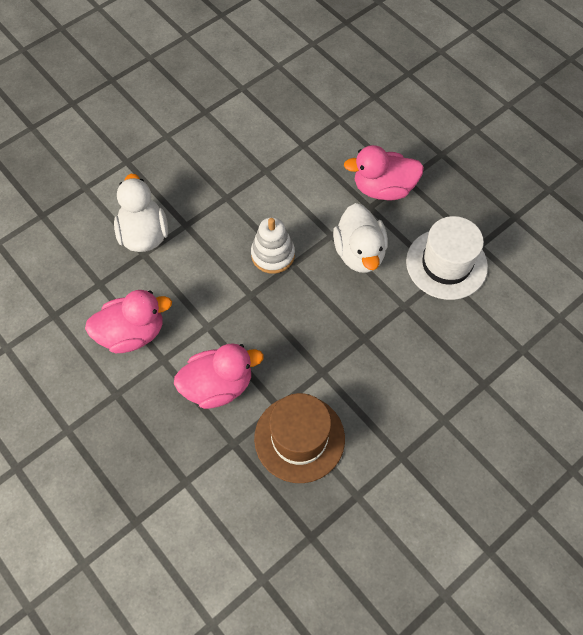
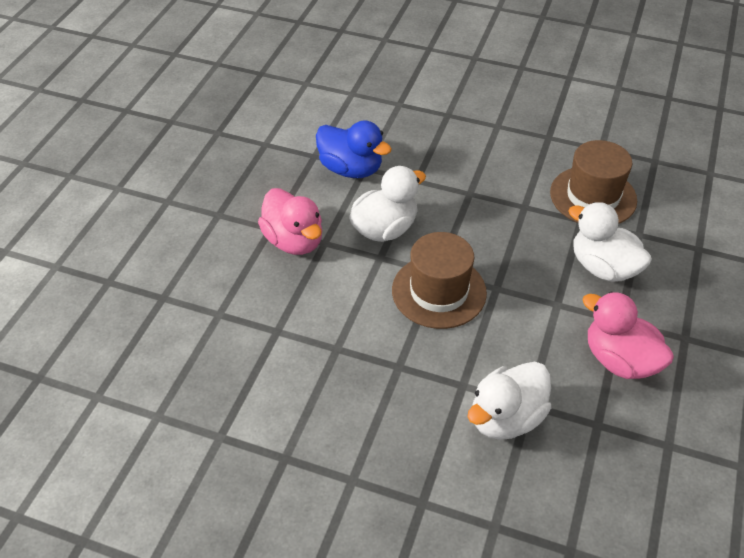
camera: 120 degrees left, 15 degrees down
pink duck [174,343,264,409] -> white duck [568,202,652,282]
white stacking toy [251,217,295,274] -> brown hat [392,232,487,329]
white hat [406,216,488,300] -> blue duck [316,120,392,178]

